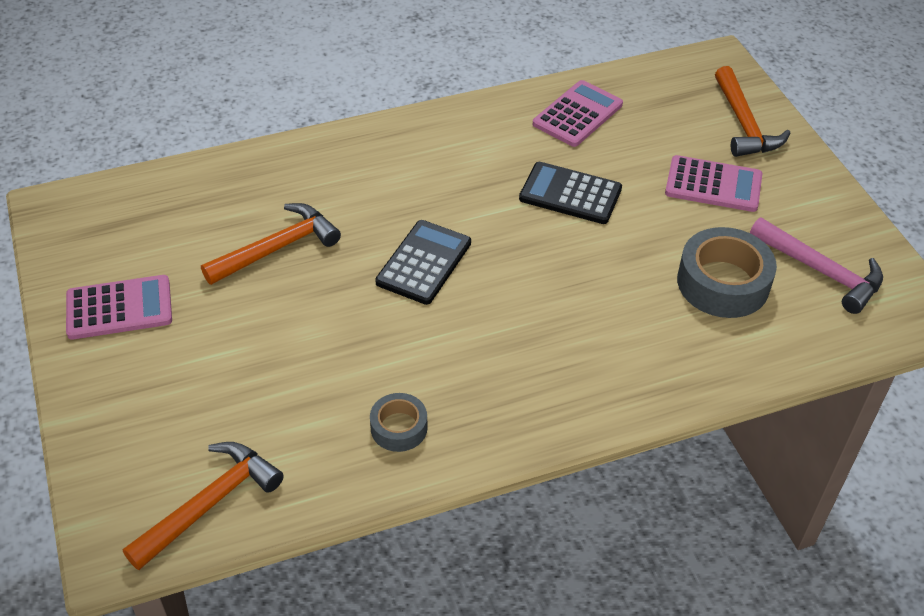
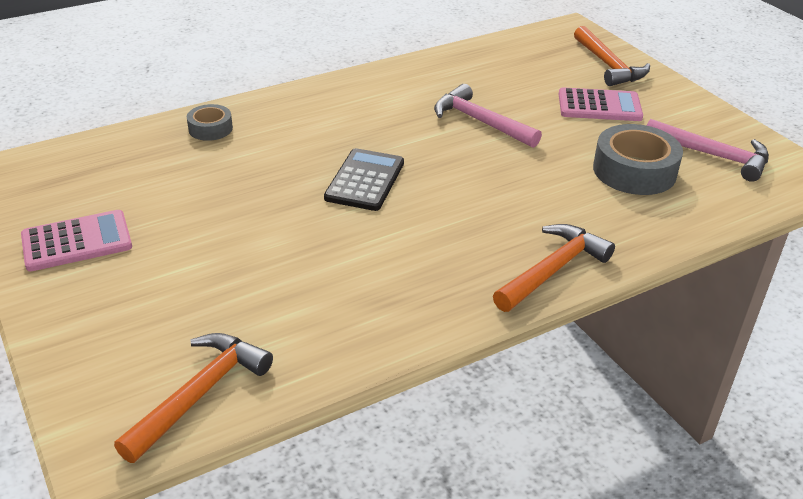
camera: 10 degrees left, 10 degrees down
orange hammer [201,203,341,285] -> orange hammer moved to [493,224,615,312]
grey tape [370,393,428,452] -> grey tape moved to [187,104,233,141]
black calculator [519,162,622,224] -> pink hammer [434,84,542,148]
pink calculator [533,80,623,147] -> none

